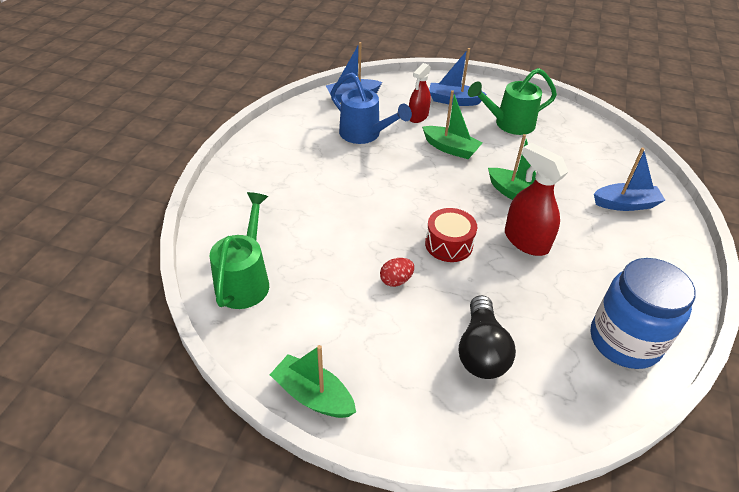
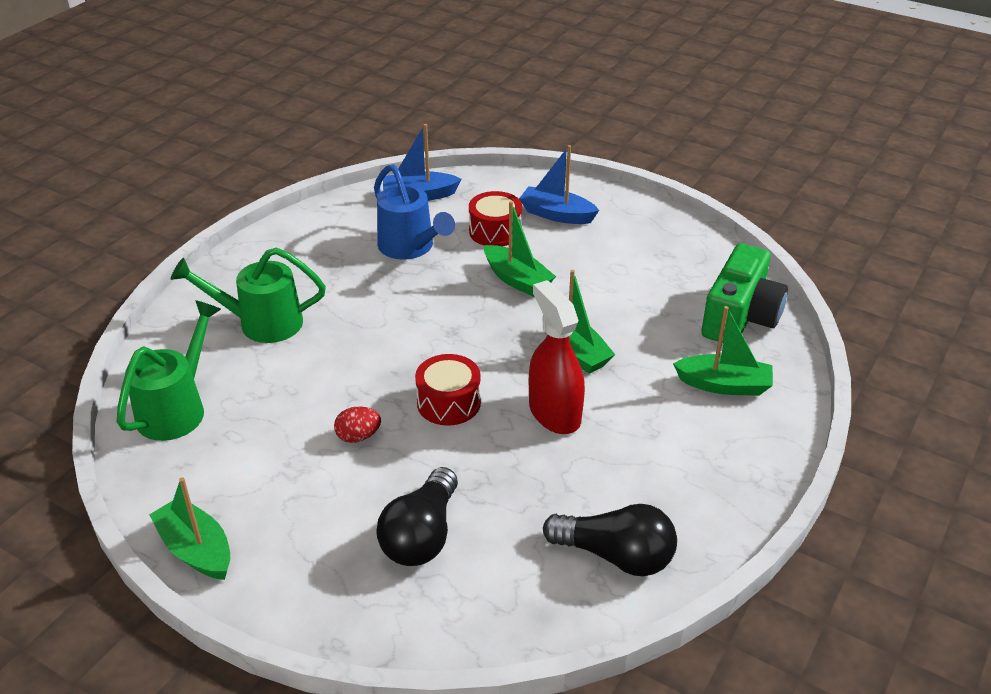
camera: 15 degrees right, 5 degrees down
red spray bottle [409,63,431,123] -> red drum [469,191,522,246]
green watering can [468,68,557,135] -> green watering can moved to [171,247,326,343]
blue jar [591,258,696,369] -> black light bulb [543,504,677,576]
blue boat [594,148,665,211] -> green boat [673,306,773,396]
none -> green camera [701,243,788,343]

